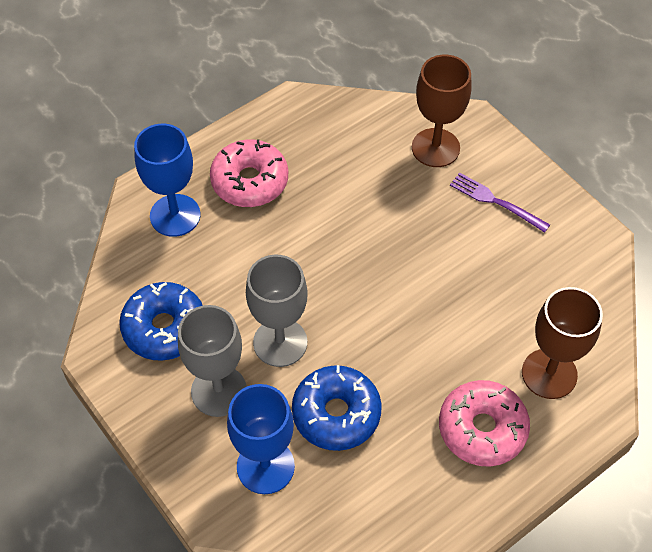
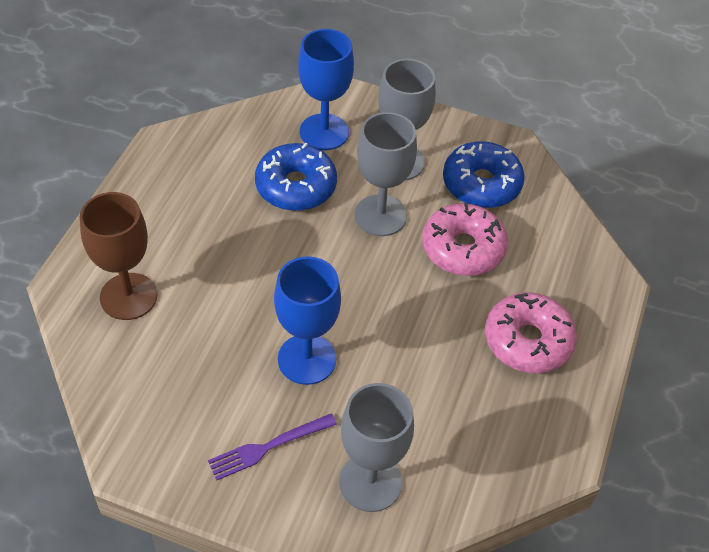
camera: 145 degrees right, 5 degrees down
blue goblet [134,124,201,237] -> blue goblet moved to [274,256,341,385]
brown goblet [412,55,472,167] -> grey goblet [339,383,414,512]
pink donut [439,380,530,467] -> pink donut moved to [422,203,508,276]
purple fork [450,173,550,233] -> purple fork turned 150 degrees clockwise [208,414,337,480]

